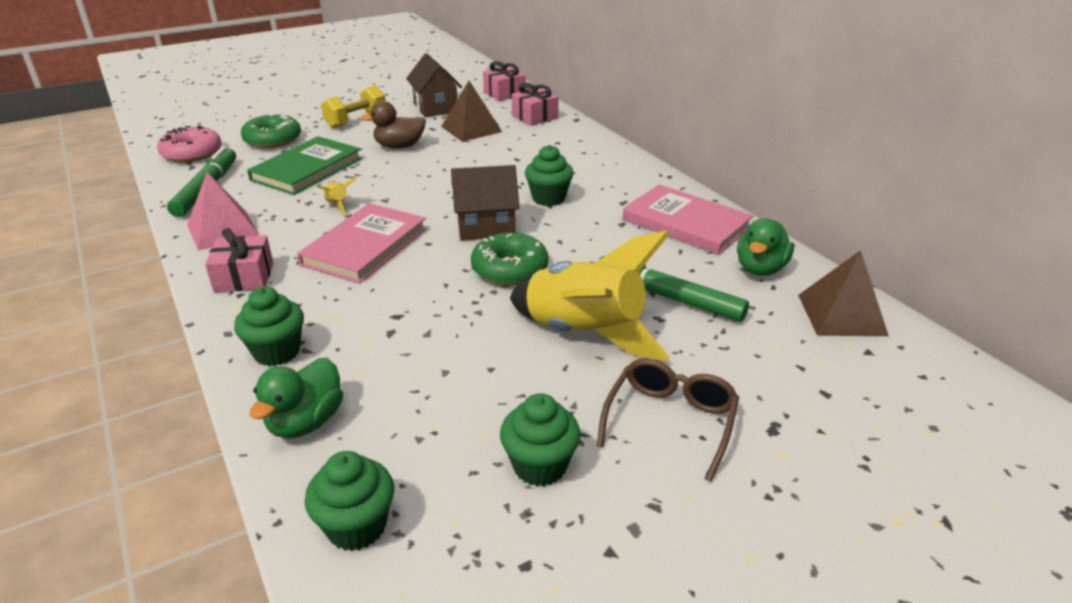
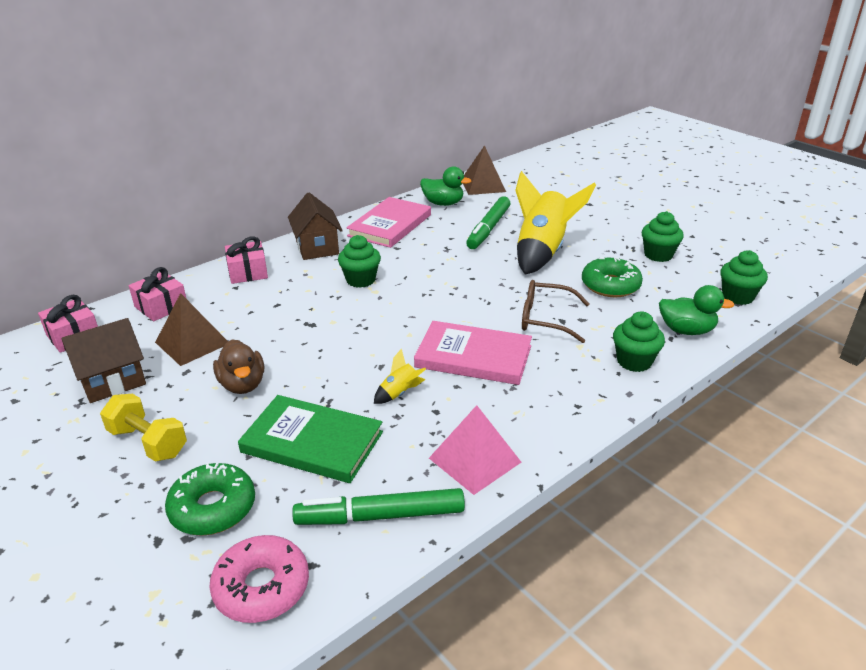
camera: 100 degrees left, 0 degrees up
pink gift [205,228,273,292] -> pink gift moved to [225,236,268,284]
brown house [451,165,520,241] -> brown house moved to [288,193,343,260]
green donut [471,232,549,285] -> green donut moved to [582,257,643,298]
brown glasses [597,358,739,481] -> brown glasses moved to [522,280,590,343]

